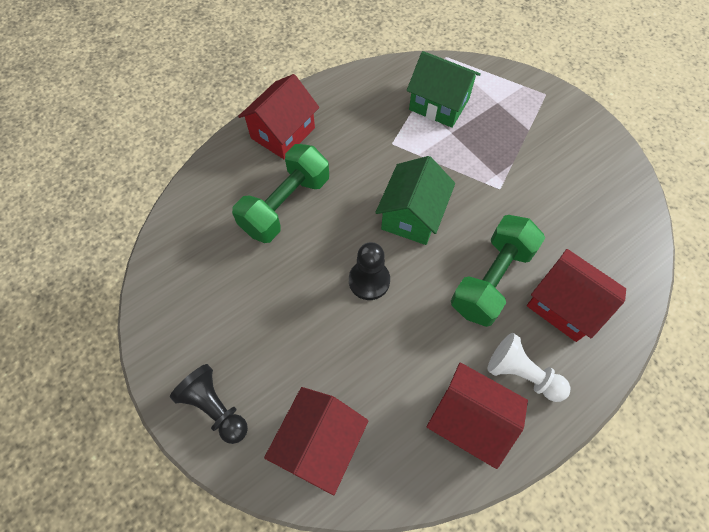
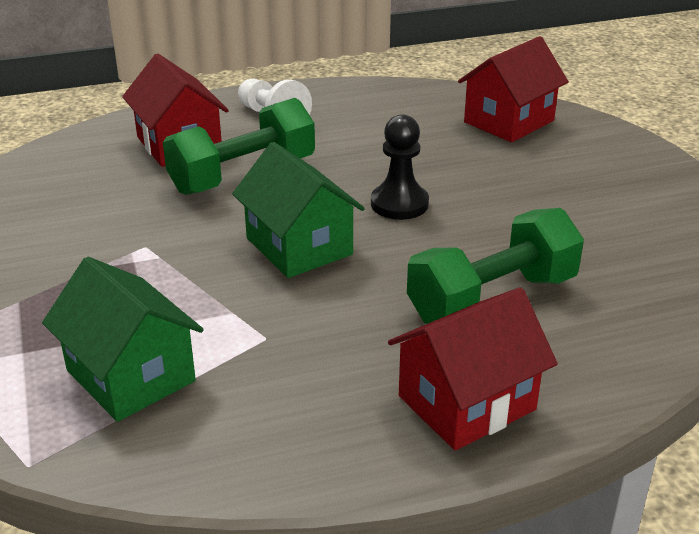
camera: 160 degrees left, 30 degrees down
black pawn [170,364,248,444] -> none
green house [375,156,455,245] -> green house turned 75 degrees counterclockwise [232,142,365,278]
red house [427,362,528,469] -> none

